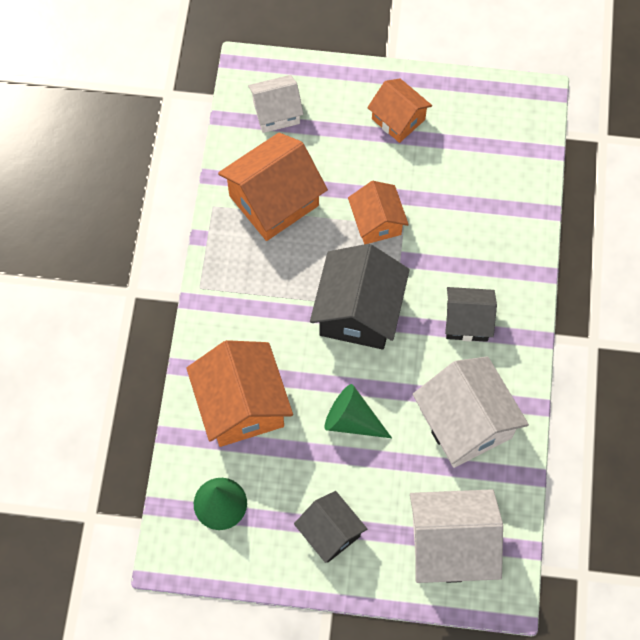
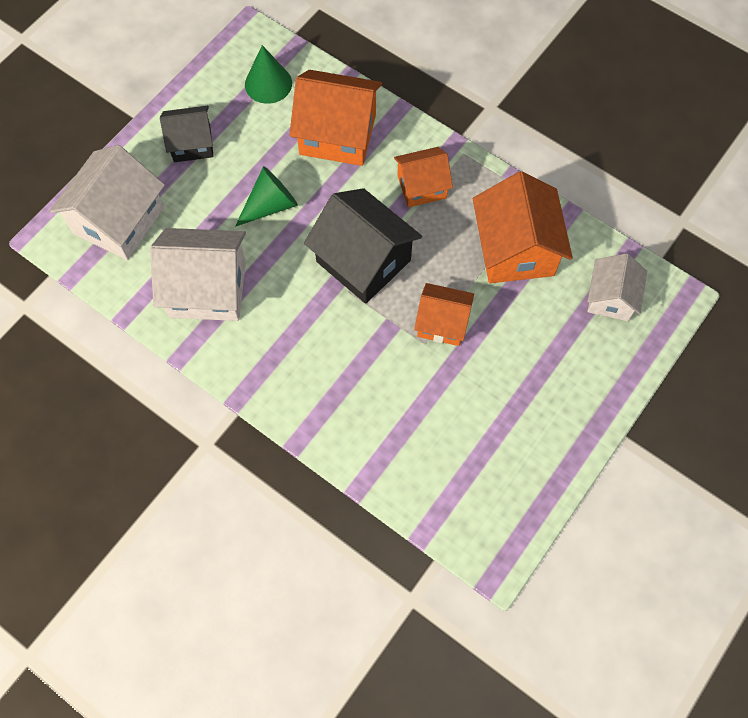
camera: 120 degrees right, 0 degrees up
orange house [367,78,432,143] -> orange house moved to [394,147,453,207]
black house [445,287,497,342] -> none

